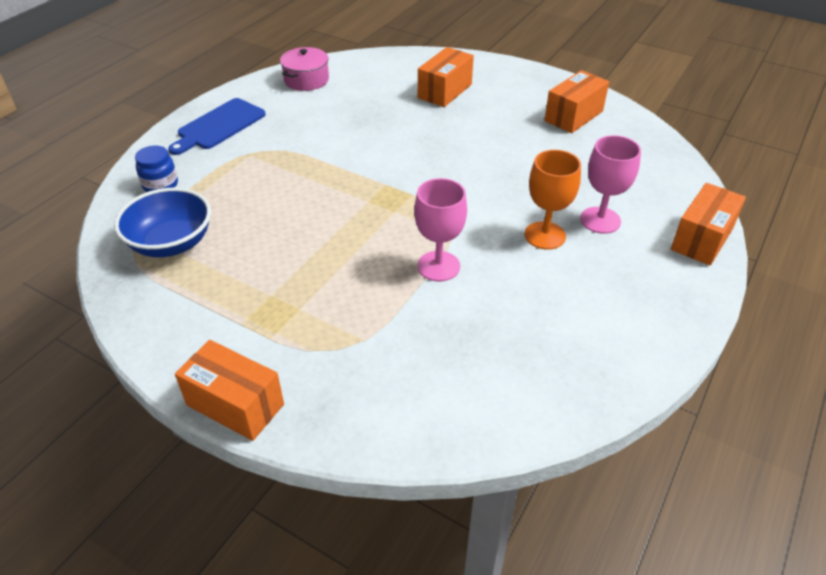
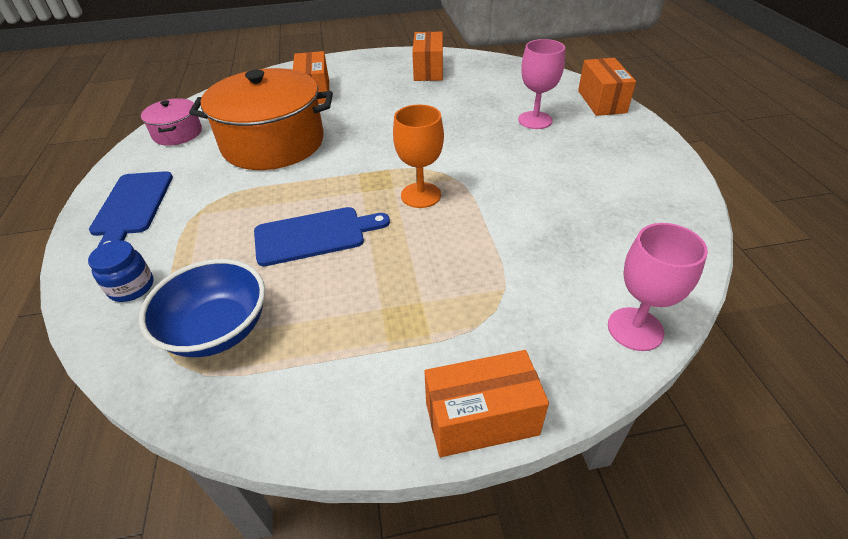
camera: 40 degrees left, 0 degrees up
pink goblet [414,178,467,282] -> pink goblet moved to [608,223,708,351]
orange goblet [525,150,581,250] -> orange goblet moved to [393,105,444,208]
none -> orange pot [189,68,333,170]
none -> blue cutting board [254,207,390,266]

